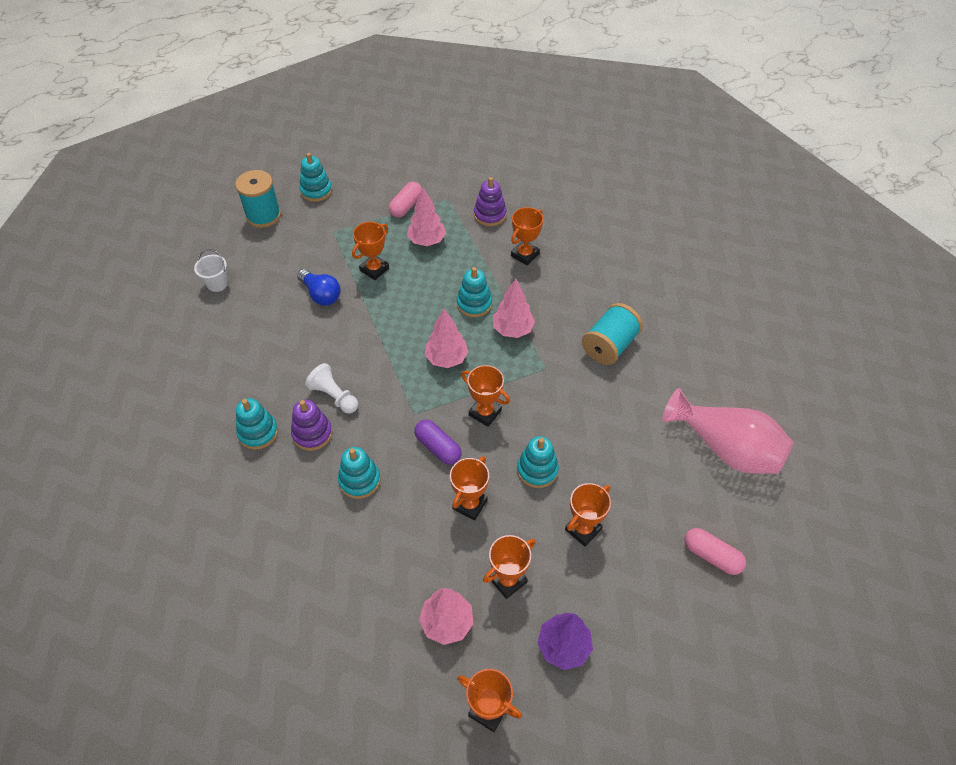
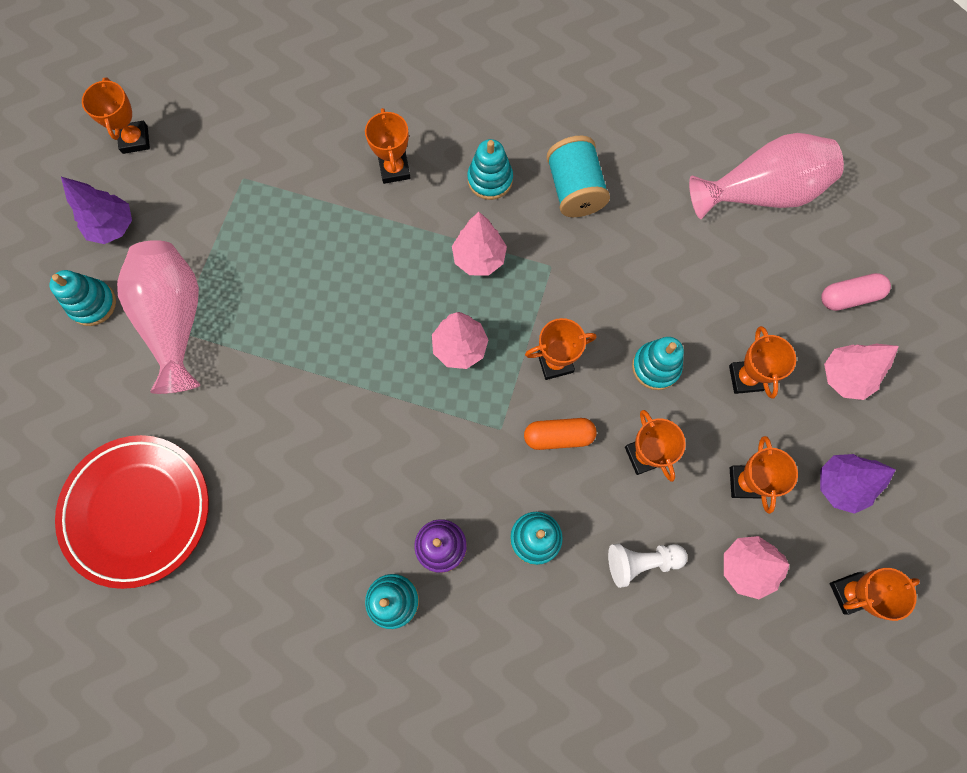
camera: 50 degrees left, 20 degrees up
white bucket [194,249,228,292] -> red plate [55,435,209,589]
turquoise spool [235,170,281,228] -> none
blue light bulb [297,269,340,306] -> none
white pawn [305,363,358,414] -> white pawn moved to [608,544,688,588]
orange trophy [352,222,389,280] -> orange trophy moved to [82,77,150,154]
pink capsule [389,182,422,218] -> none
pink tree [407,188,446,246] -> pink tree moved to [824,344,899,400]
purple capsule [414,420,462,465] -> orange capsule [524,418,596,450]
turquoise stacking toy [457,267,492,317] -> turquoise stacking toy moved to [467,139,513,200]
purple stacking toy [474,177,507,226] -> none
none -> purple tree [61,177,132,244]
none -> pink vase [117,240,201,394]

